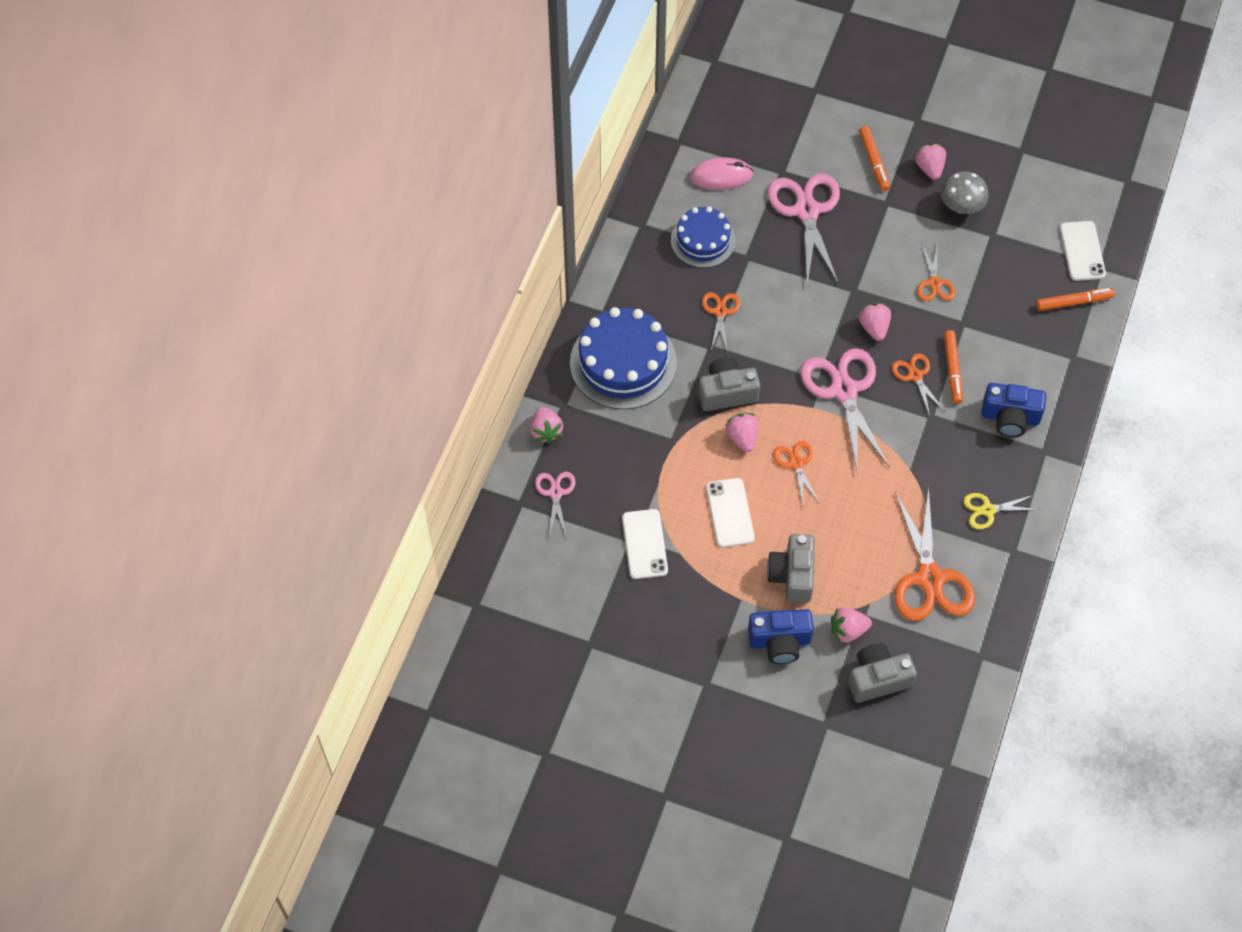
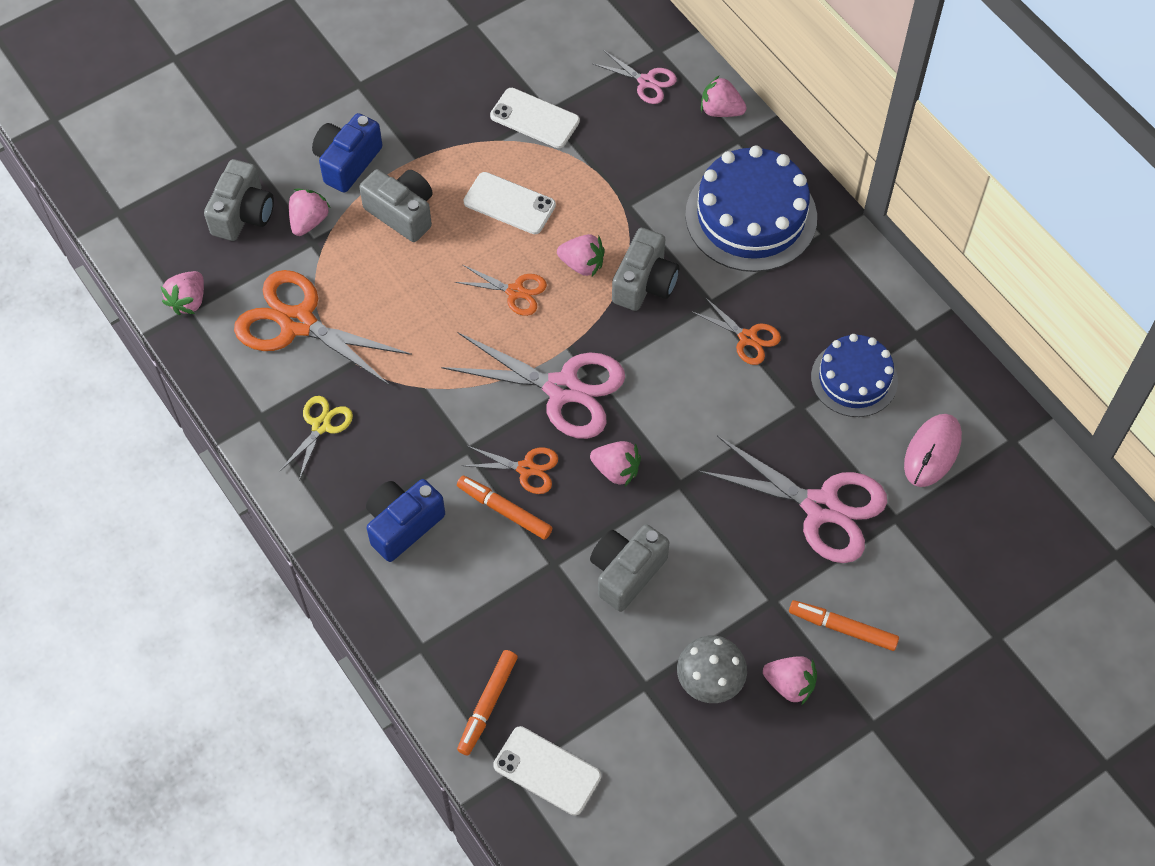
camera: 125 degrees right, 0 degrees up
orange scissors [917,243,956,301] -> grey camera [590,524,669,612]
none -> pink strawberry [161,271,204,315]

